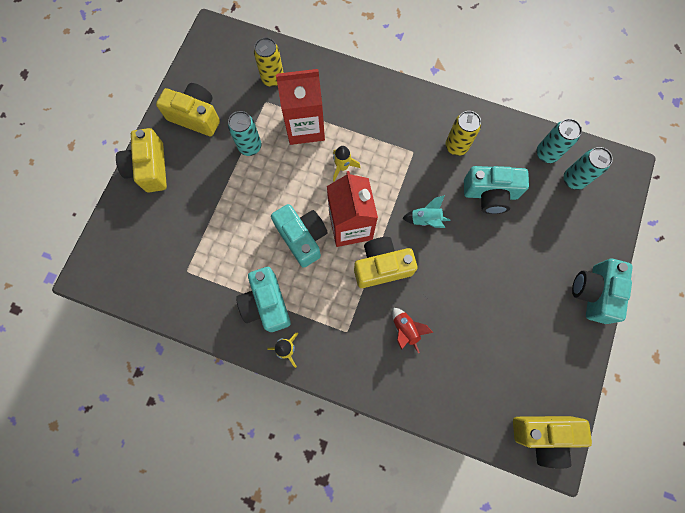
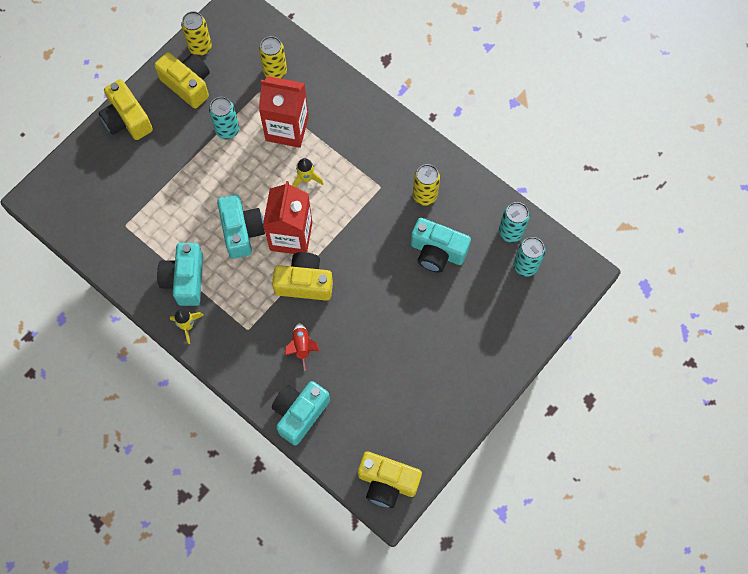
camera: 20 degrees right, 5 degrees down
yellow camera [116,128,167,192] -> yellow camera turned 45 degrees counterclockwise [98,79,153,140]
turquoise rocket [402,195,451,228] -> none
turquoise camera [572,259,633,324] -> turquoise camera moved to [272,381,330,445]
none -> yellow can [181,11,212,56]

